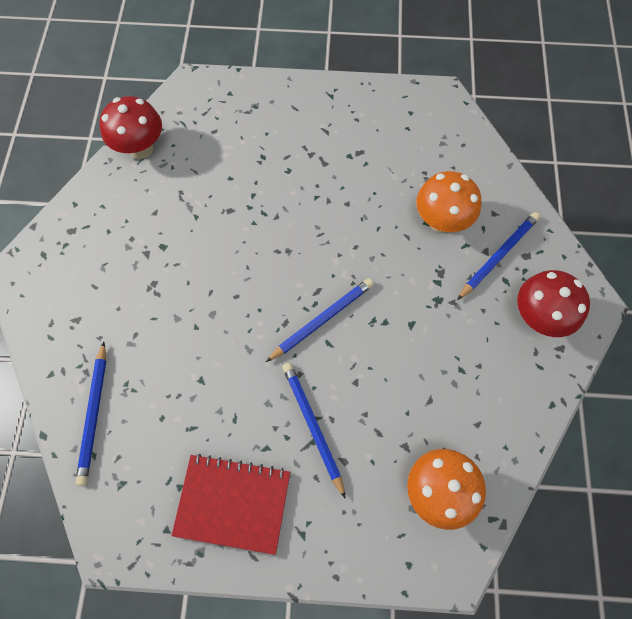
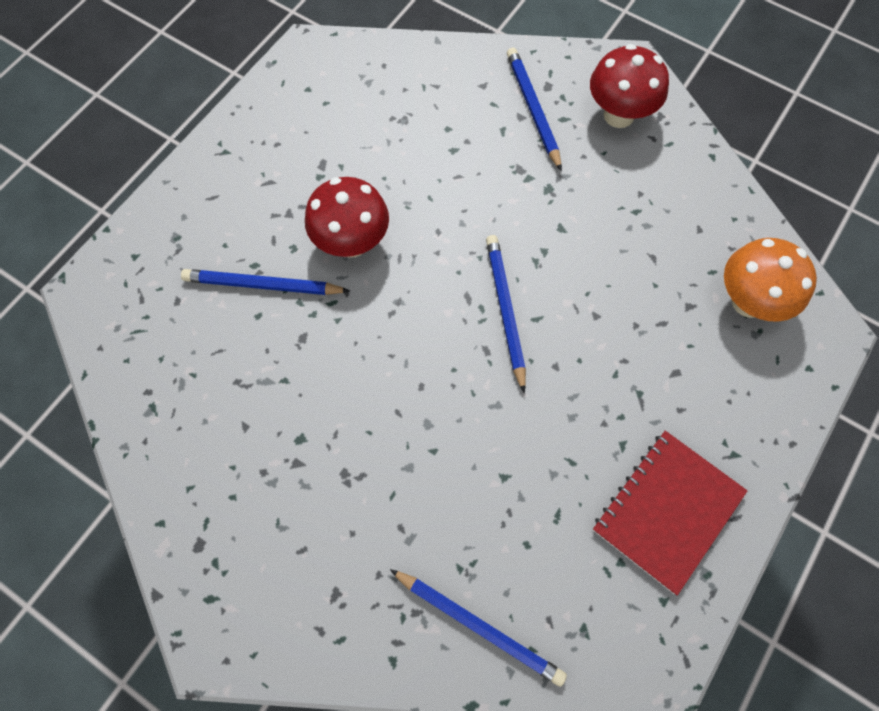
camera: 60 degrees left, 0 degrees up
red mushroom [99,96,162,159] -> red mushroom moved to [305,177,389,258]
blue pencil [282,363,346,499] -> blue pencil moved to [181,269,350,295]
orange mushroom [416,171,481,233] -> none

